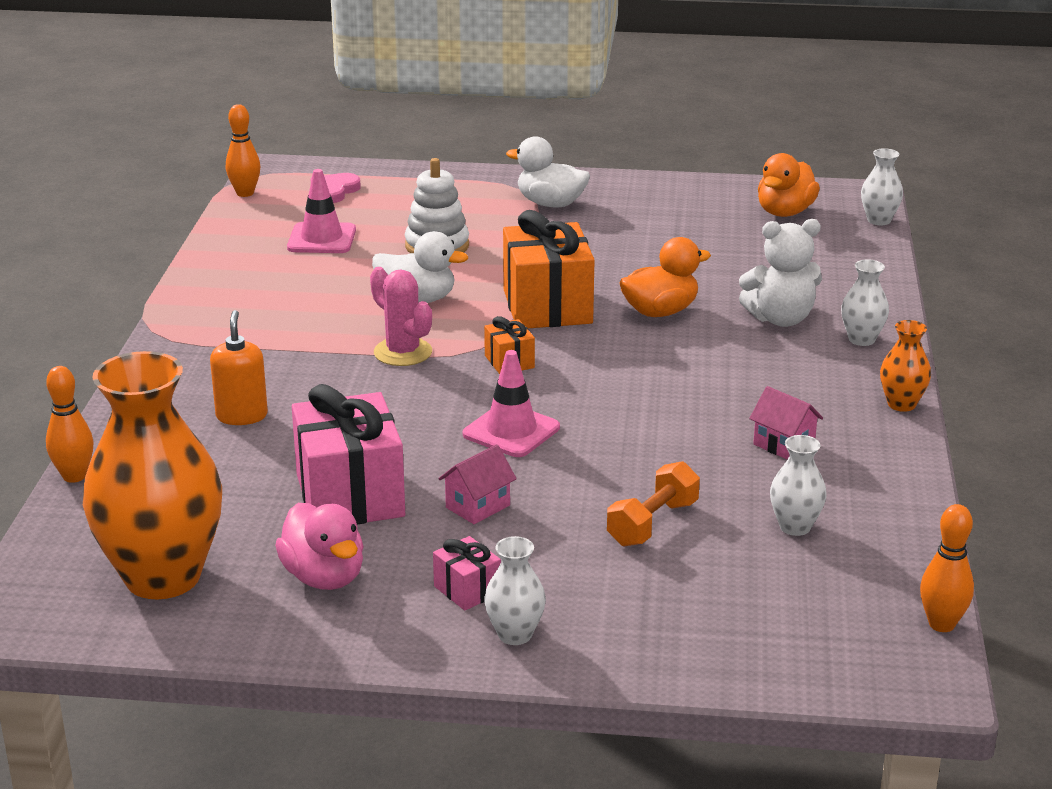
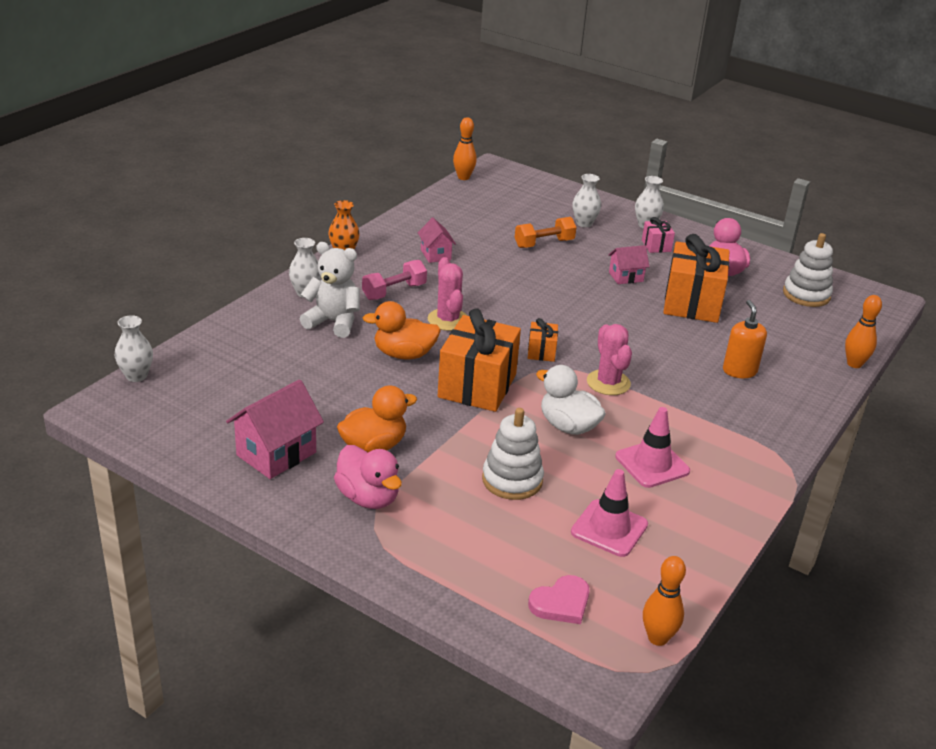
camera: 155 degrees left, 5 degrees up
orange vase [83,351,222,599] -> white stacking toy [783,233,833,307]
orange soap dispenser [210,310,268,425] -> orange soap dispenser turned 150 degrees clockwise [723,300,767,378]
pink gift [292,384,405,525] -> orange gift [663,234,730,323]
pink traffic cone [463,350,560,457] -> pink traffic cone moved to [615,407,690,488]
white duck [506,136,590,208] -> pink duck [334,445,402,509]
orange duck [758,153,820,217] -> orange duck moved to [337,386,417,452]
white vase [770,435,827,536] -> white vase moved to [572,174,601,227]
none -> pink house [226,379,324,479]
none -> pink dumbbell [362,260,427,300]
none -> pink cactus [428,257,467,331]

